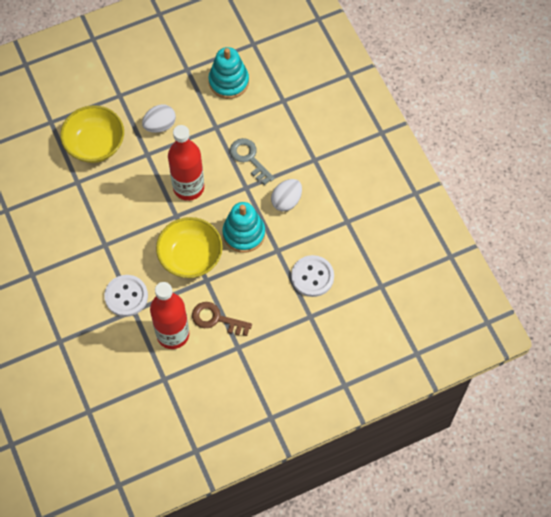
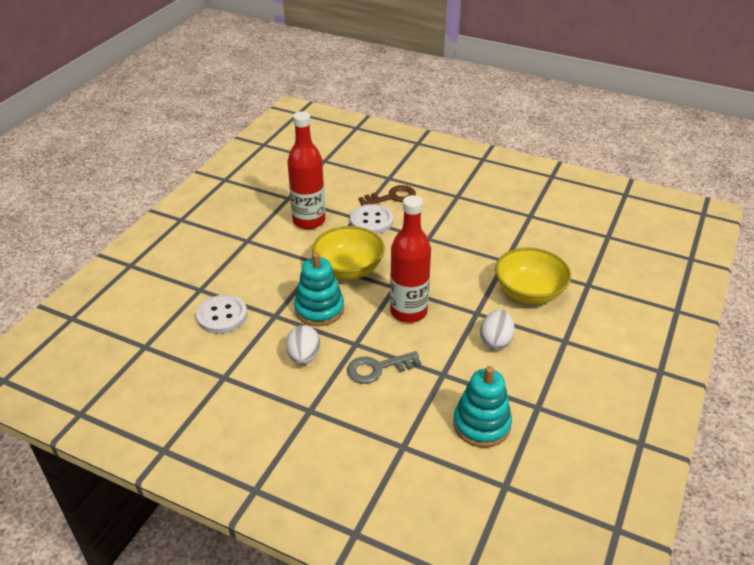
camera: 140 degrees right, 25 degrees down
brown key [192,302,252,336] -> brown key moved to [359,185,416,206]
grey key [230,138,275,185] -> grey key turned 150 degrees clockwise [347,351,421,384]

